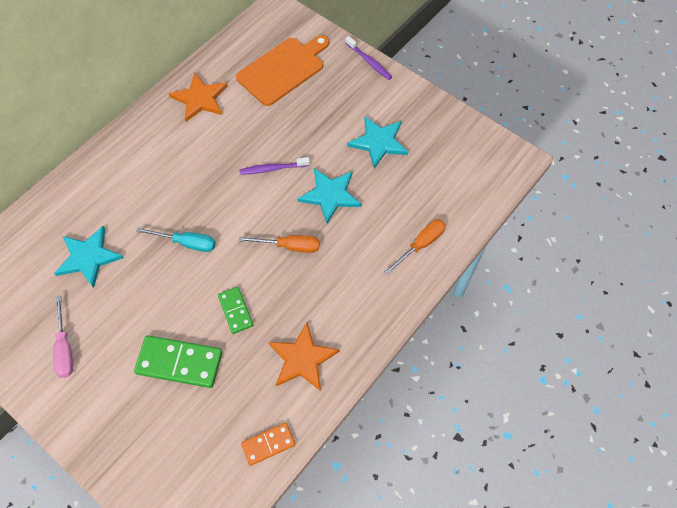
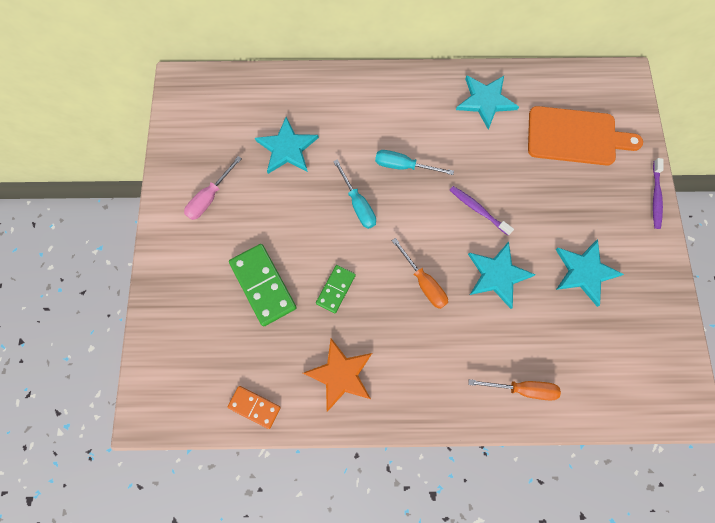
camera: 50 degrees right, 10 degrees up
orange star [169,73,228,122] -> turquoise star [456,75,519,129]
none -> turquoise screwdriver [375,150,454,175]

